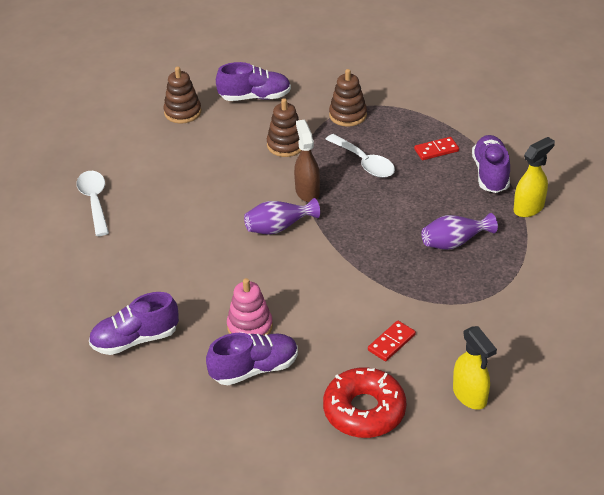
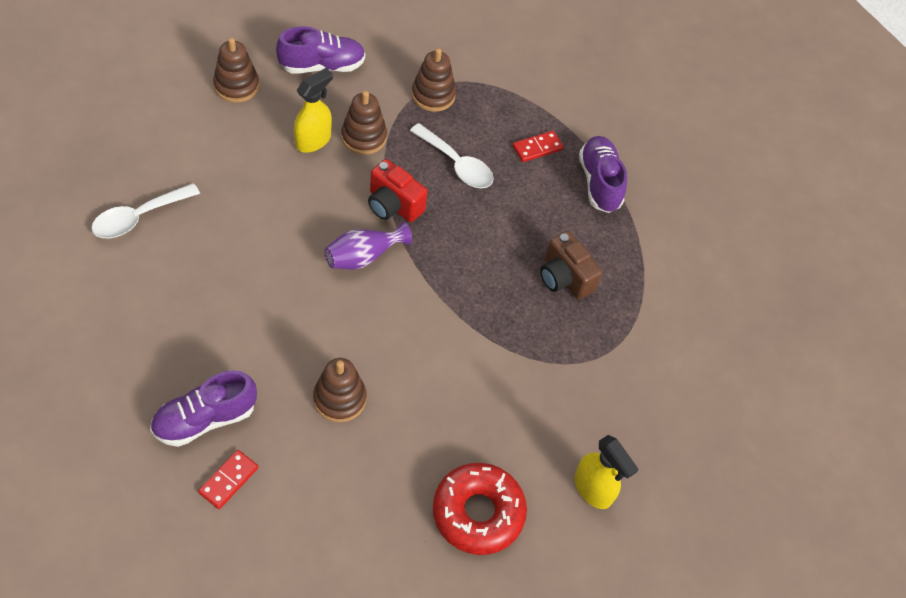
camera: 15 degrees left, 15 degrees up
white spoon [77,171,109,236] -> white spoon turned 105 degrees counterclockwise [91,183,200,238]
purple shoe [206,333,298,385] -> none
pink stacking toy [227,278,273,336] -> brown stacking toy [313,358,367,422]
brown spray bottle [294,120,320,202] -> red camera [368,159,428,222]
red domino [368,320,416,361] -> red domino moved to [198,450,259,509]
purple vase [421,213,498,250] -> brown camera [540,231,602,300]
yellow spray bottle [514,137,555,217] -> yellow spray bottle moved to [294,68,333,153]

